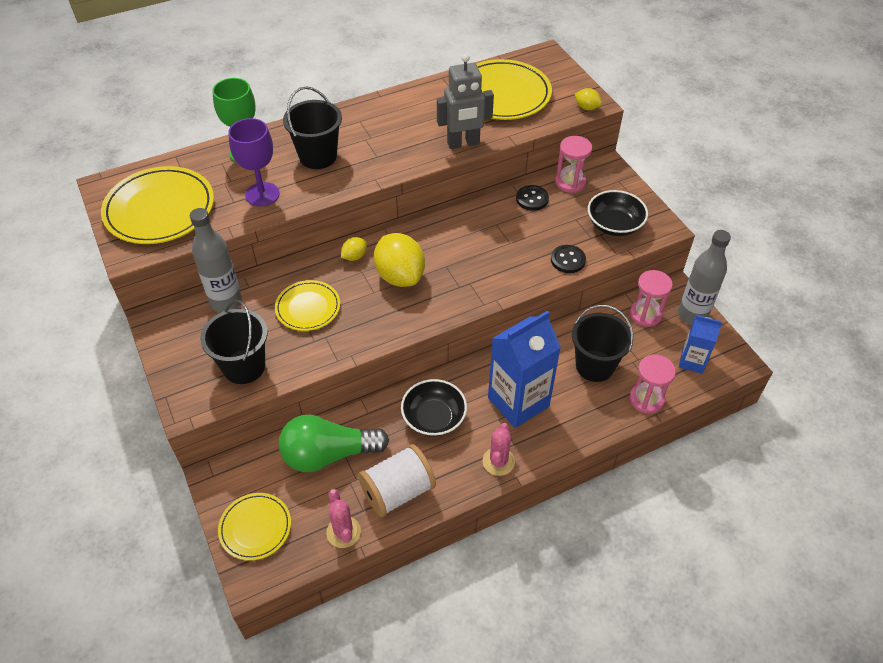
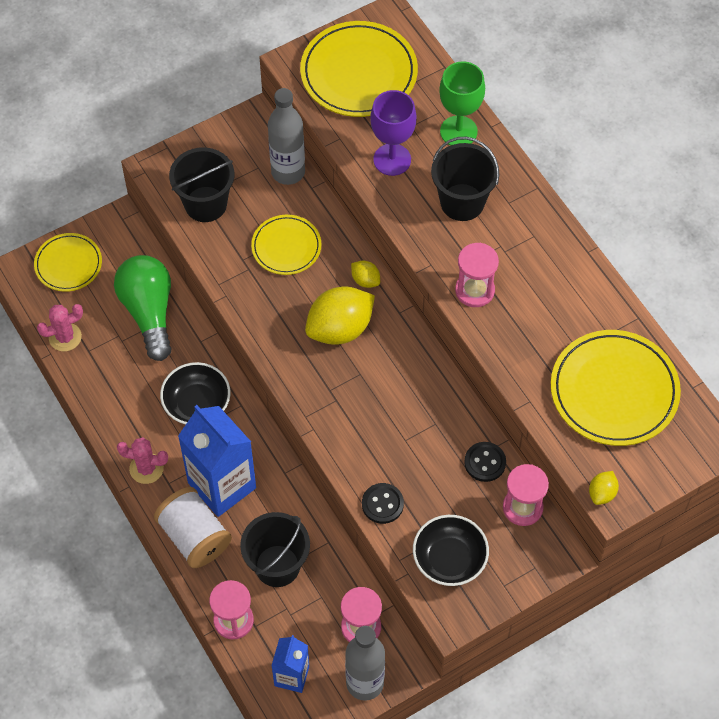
camera: 85 degrees right, 10 degrees up
white spool [358,444,436,517] -> white spool moved to [154,487,232,568]
grey robot [437,54,494,149] -> none
none -> pink hourglass [455,243,499,307]

